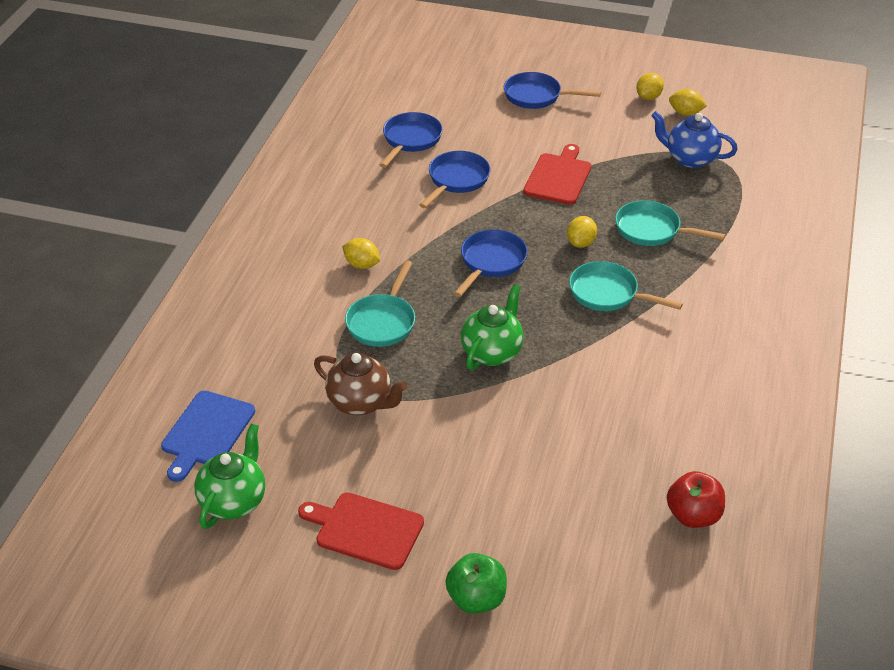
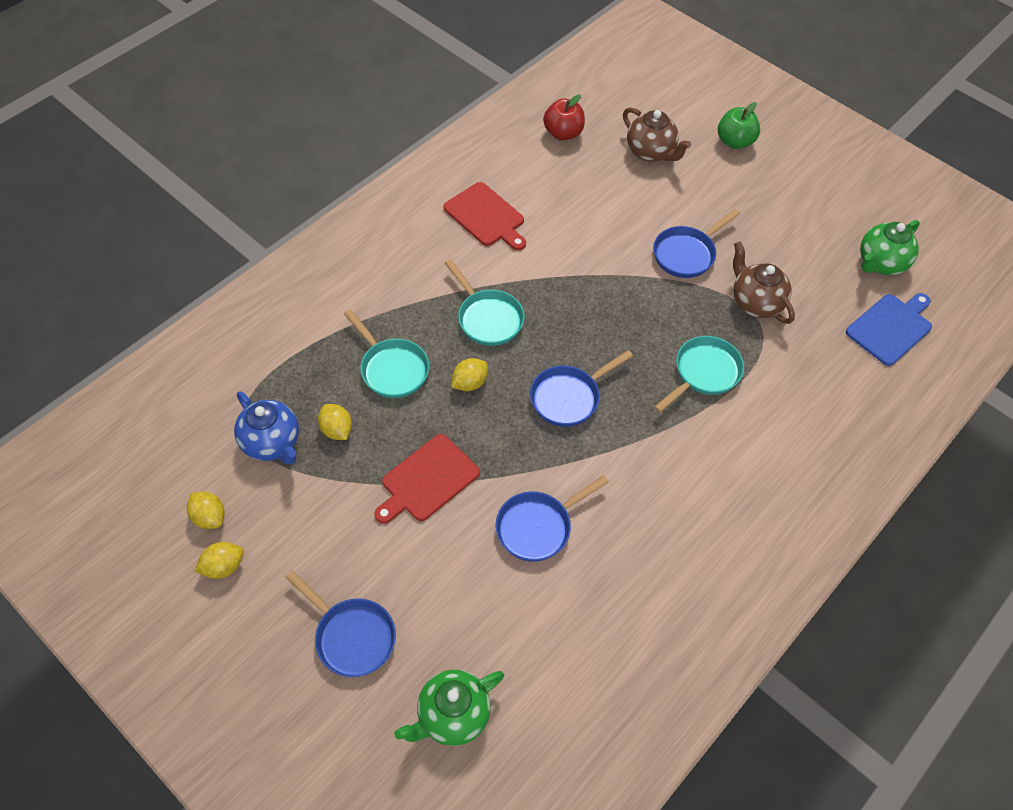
camera: 155 degrees left, 15 degrees up
red cutting board [298,492,424,570] -> red cutting board moved to [444,182,526,250]
yellow lemon [342,238,380,269] -> yellow lemon moved to [318,404,352,440]
blue pan [380,112,443,168] -> blue pan moved to [653,209,740,278]
green teapot [461,284,524,370] -> green teapot moved to [394,670,504,746]
none -> brown teapot [623,107,691,162]

